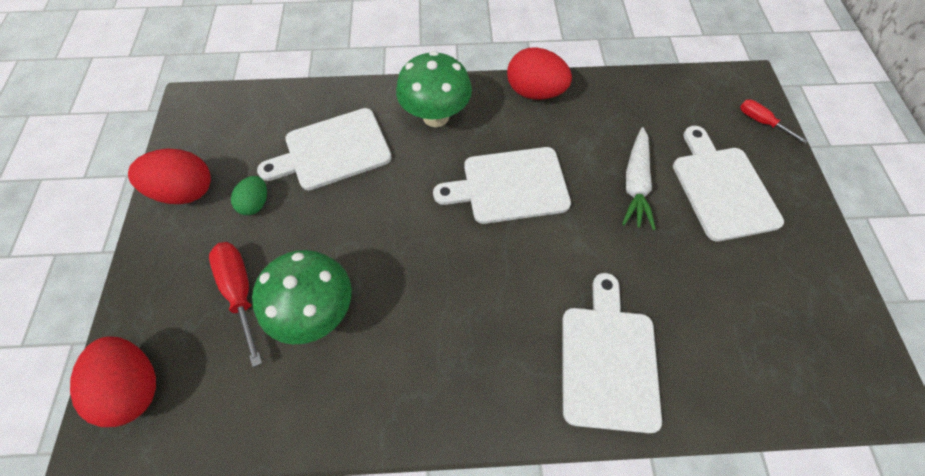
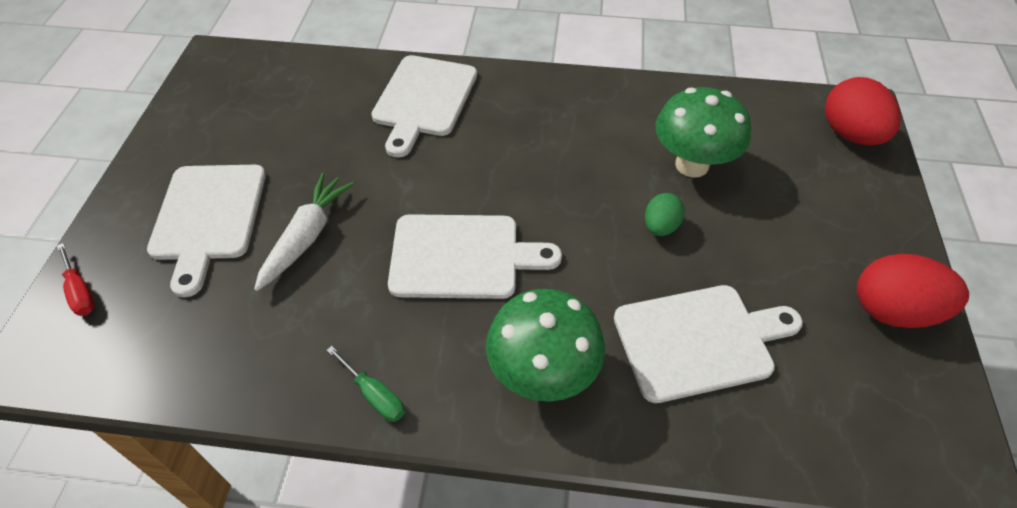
camera: 170 degrees left, 10 degrees down
red screwdriver [209,242,262,367] -> none
green egg [231,176,267,215] -> green egg moved to [645,193,685,236]
red egg [507,47,572,100] -> green screwdriver [327,346,405,422]

